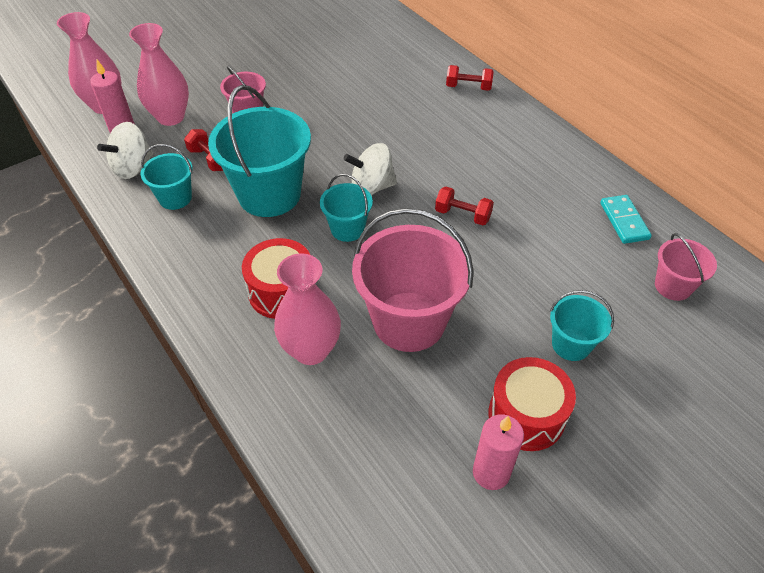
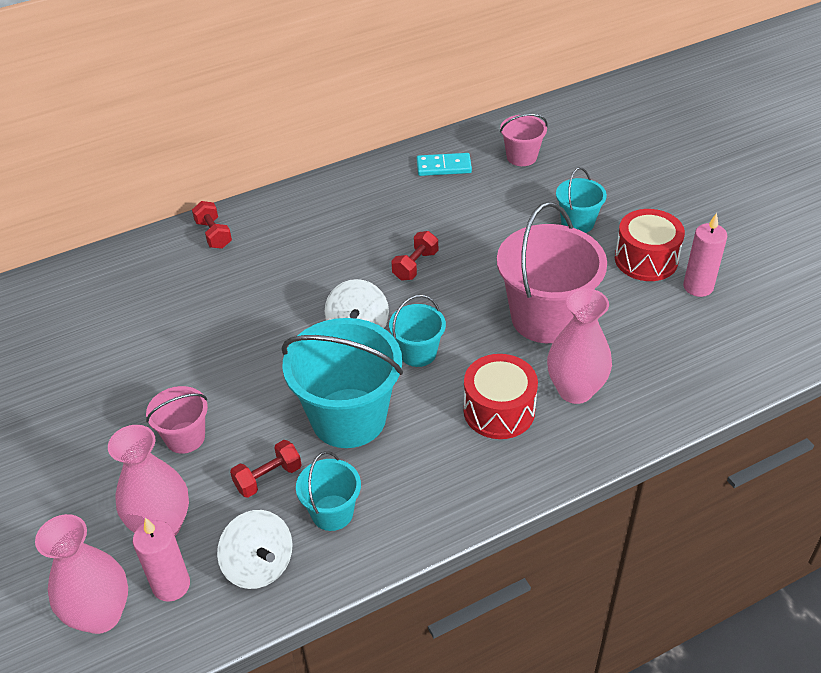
camera: 80 degrees left, 5 degrees down
red dumbbell [446,65,494,91] -> red dumbbell turned 45 degrees counterclockwise [192,201,232,249]

